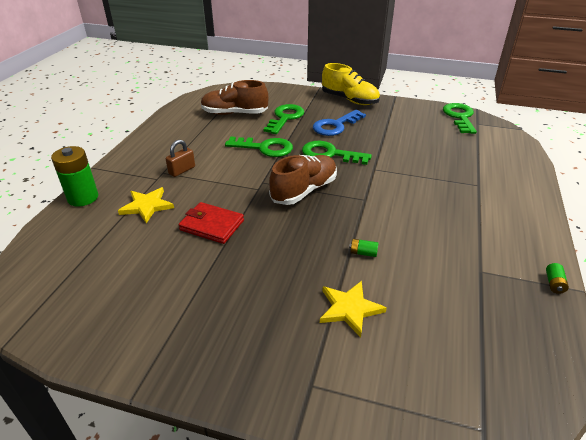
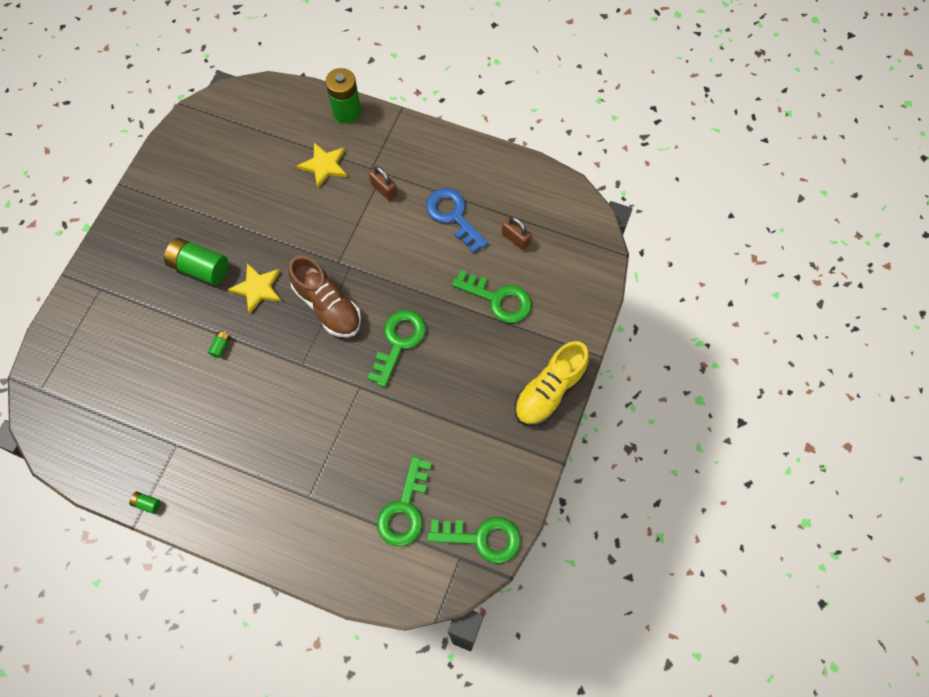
camera: 95 degrees right, 30 degrees up
red wallet [179,202,244,244] -> none
brown shoe [201,80,268,115] -> brown padlock [502,217,532,250]
green key [225,136,293,157] -> green key moved to [377,456,432,547]
blue key [313,110,366,136] -> blue key moved to [426,188,488,253]
yellow star [320,281,387,338] -> yellow star moved to [228,263,281,314]
none -> green battery [164,238,228,285]

